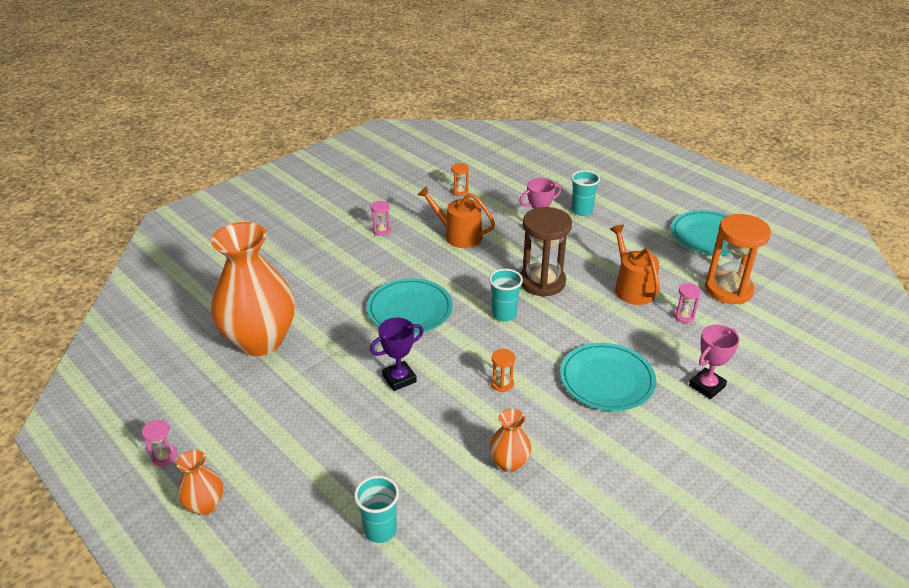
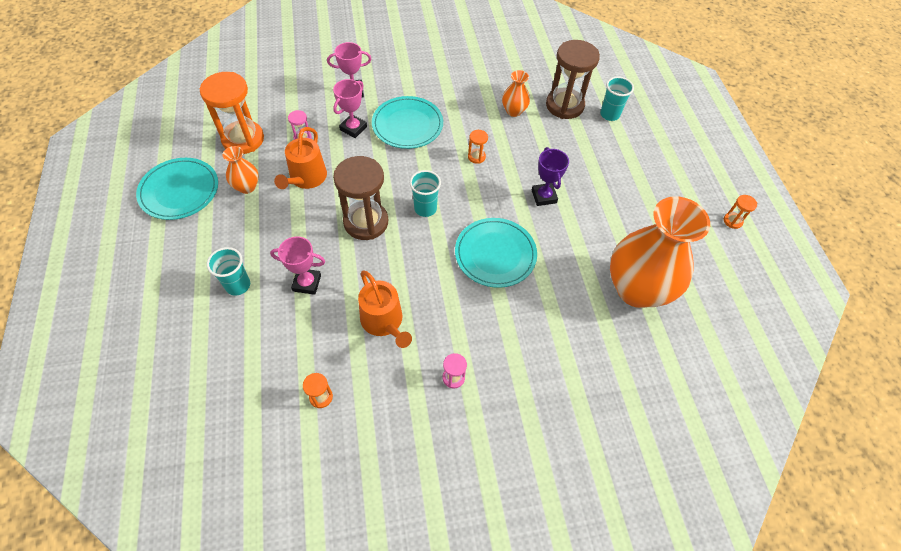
camera: 150 degrees left, 20 degrees up
pink hourglass [142,419,178,466] -> orange hourglass [724,195,757,229]
orange vase [176,450,223,515] -> orange vase moved to [223,146,259,194]
purple trophy [370,318,424,391] -> purple trophy turned 75 degrees clockwise [532,147,569,206]
none -> pink trophy [333,79,367,138]
none -> brown hourglass [546,40,600,119]

